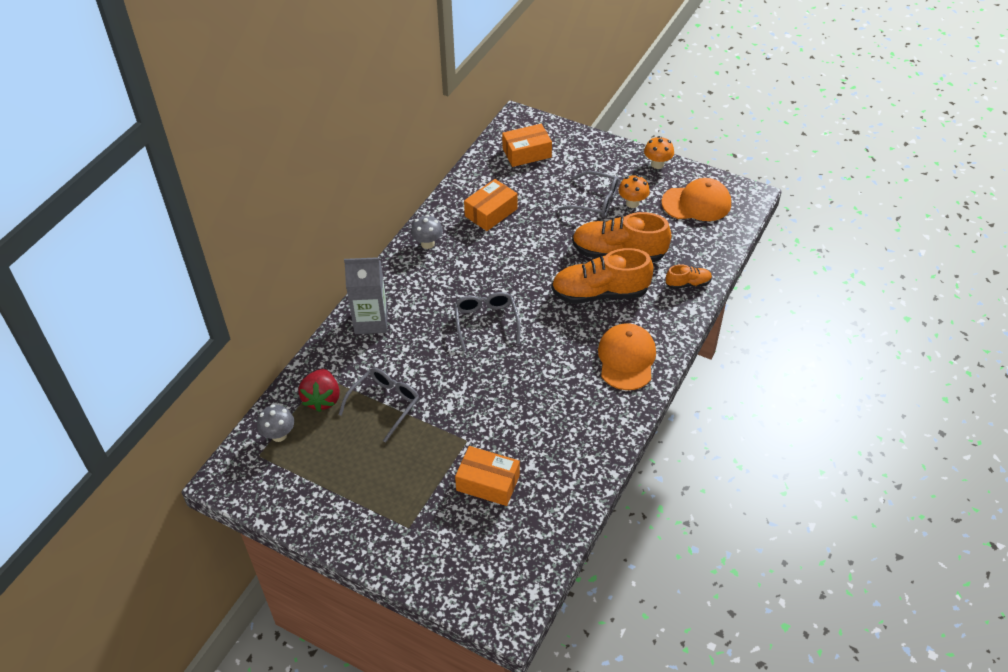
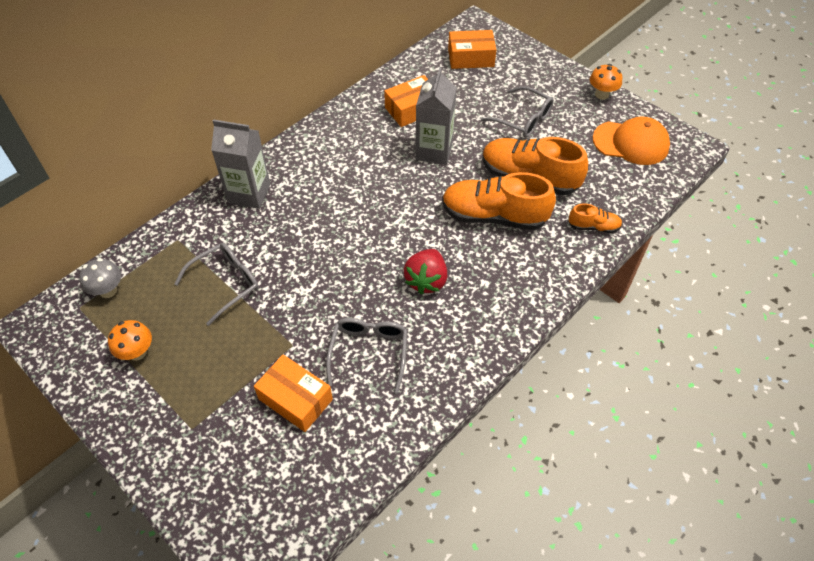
camera: 15 degrees right, 5 degrees up
red strawberry [298,369,340,412] -> red strawberry moved to [404,249,447,294]
grey mushroom [411,215,443,249] -> none
grey glasses [454,292,521,351] -> grey glasses moved to [326,318,407,393]
orange cap [598,323,656,390] -> none
orange mushroom [618,175,650,208] -> orange mushroom moved to [108,320,152,361]
none -> grey carton [415,67,457,165]

